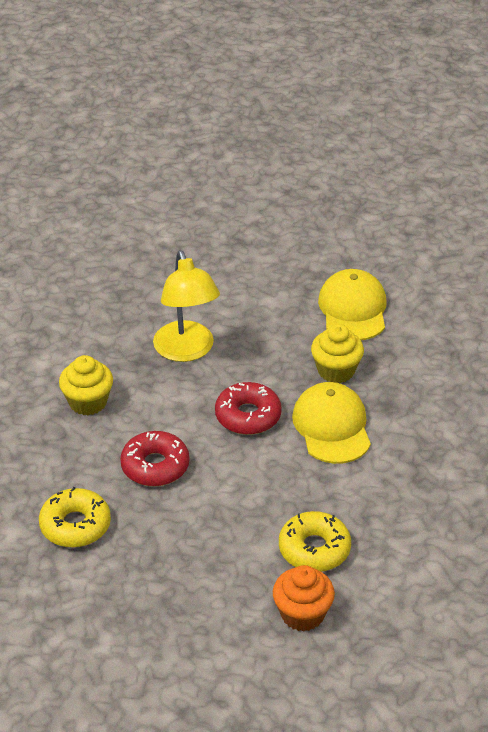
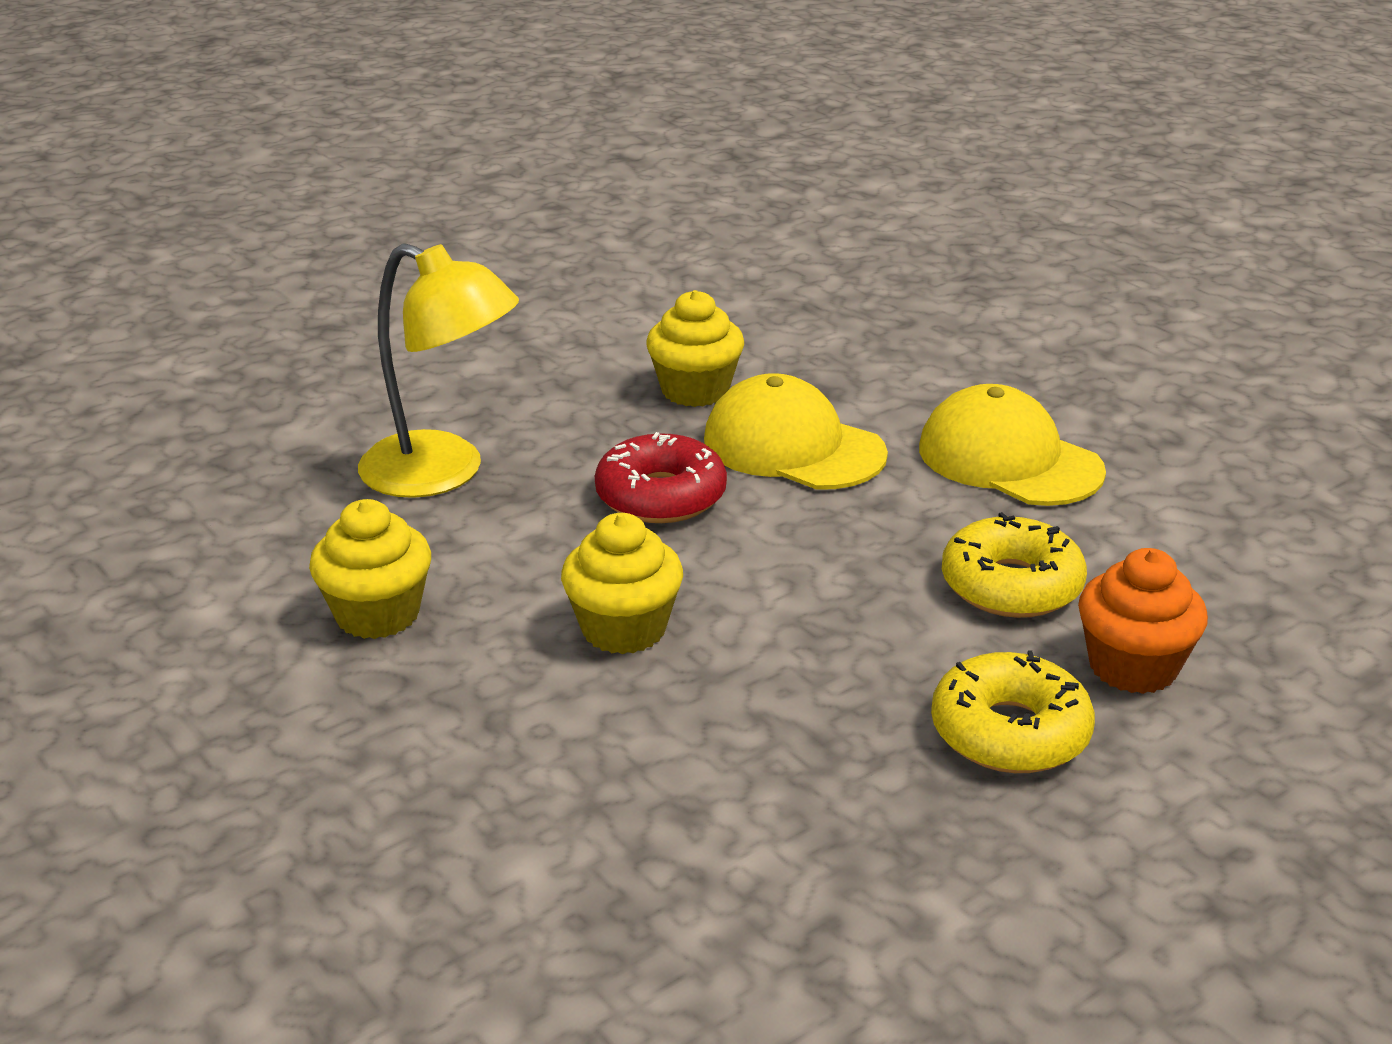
camera: 45 degrees left, 10 degrees down
yellow donut [39,487,111,548] -> yellow donut moved to [931,651,1095,773]
red donut [120,431,189,487] -> yellow cupcake [561,513,683,654]
yellow cap [318,269,387,340] -> yellow cap moved to [919,384,1106,506]

